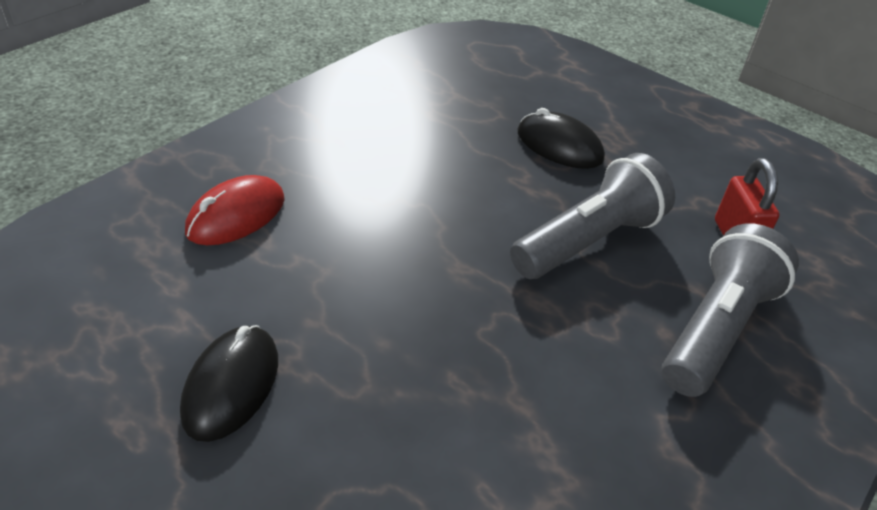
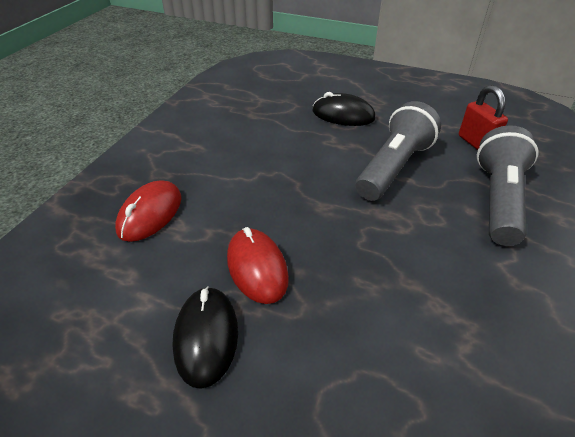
camera: 15 degrees left, 0 degrees up
none -> red mouse [227,227,289,304]

